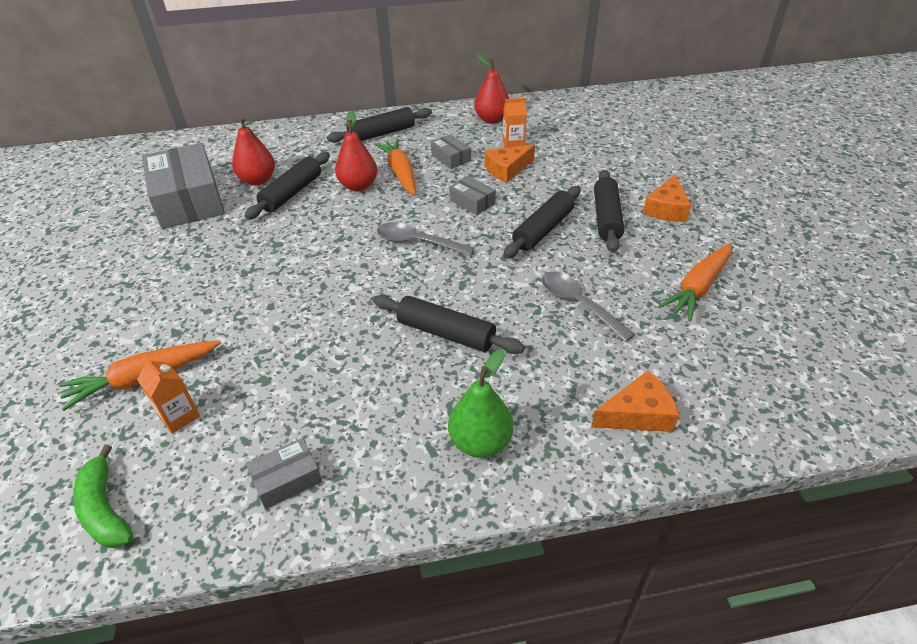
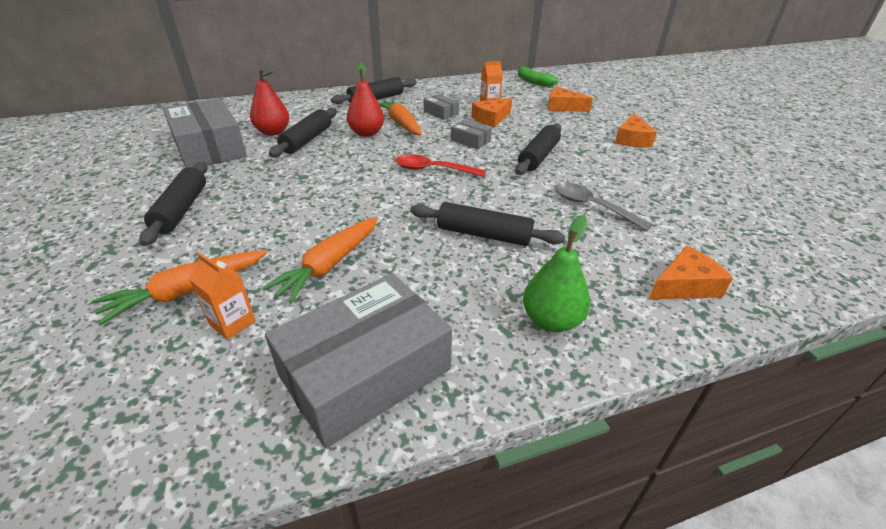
camera: 10 degrees left, 5 degrees down
green banana [73,444,133,548] -> green banana moved to [518,66,559,87]
grey box [246,438,322,509] -> grey box [265,273,452,448], size x2.23
grey spoon [377,222,475,256] -> red spoon [395,154,486,177]
red pear [474,54,509,124] -> none
black rolling pin [594,170,624,253] -> black rolling pin moved to [139,162,208,246]
orange carrot [658,243,732,321] -> orange carrot moved to [262,217,378,303]
none -> orange cheese [548,87,593,112]

